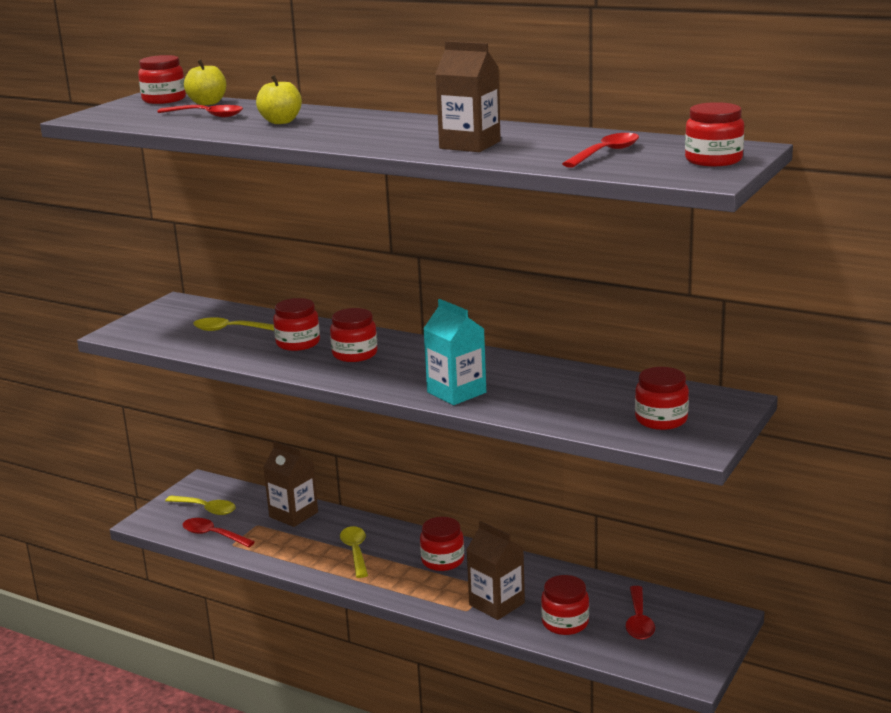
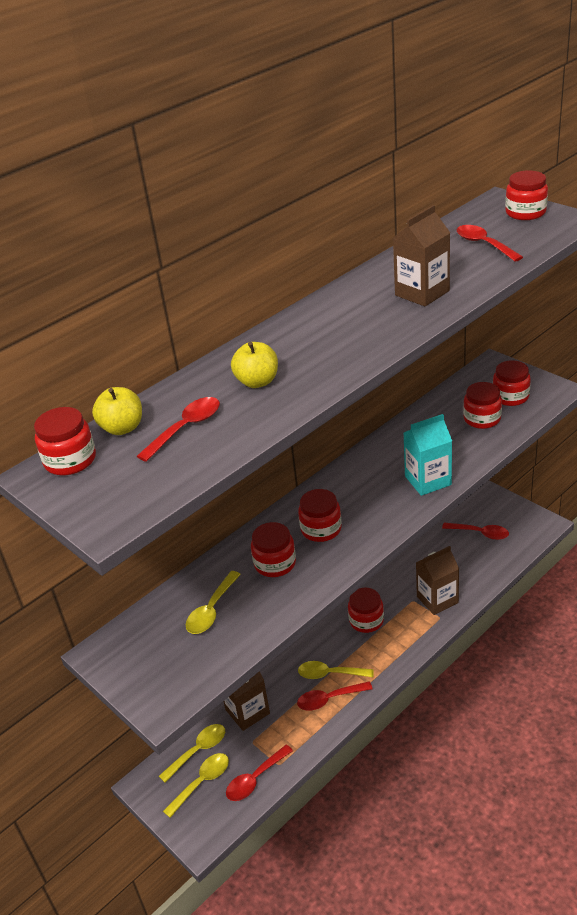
camera: 70 degrees left, 15 degrees up
red jar [541,575,589,635] -> red jar moved to [463,382,502,429]
none -> yellow spoon [159,724,225,782]
none -> red spoon [297,681,373,711]

